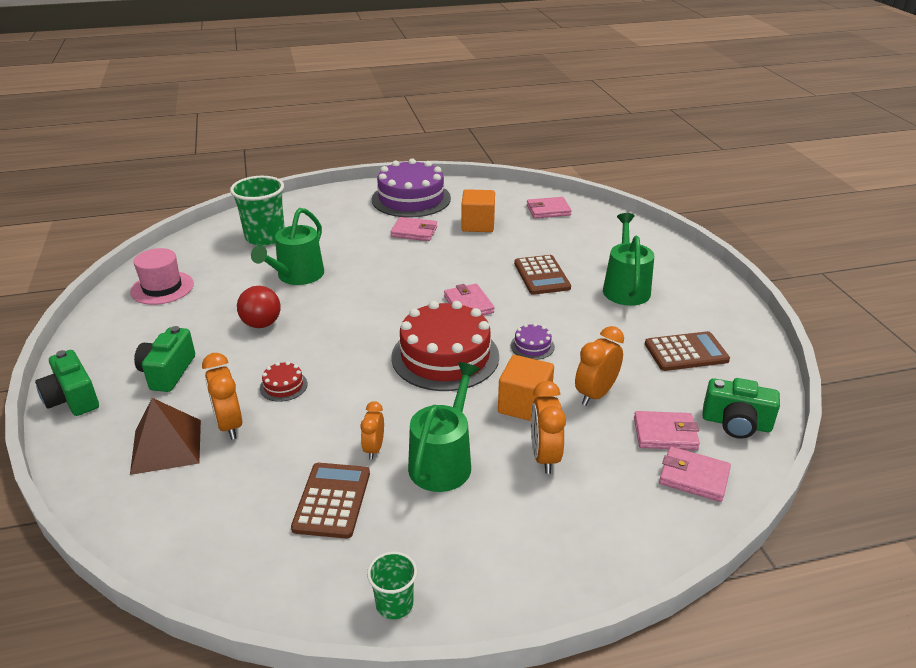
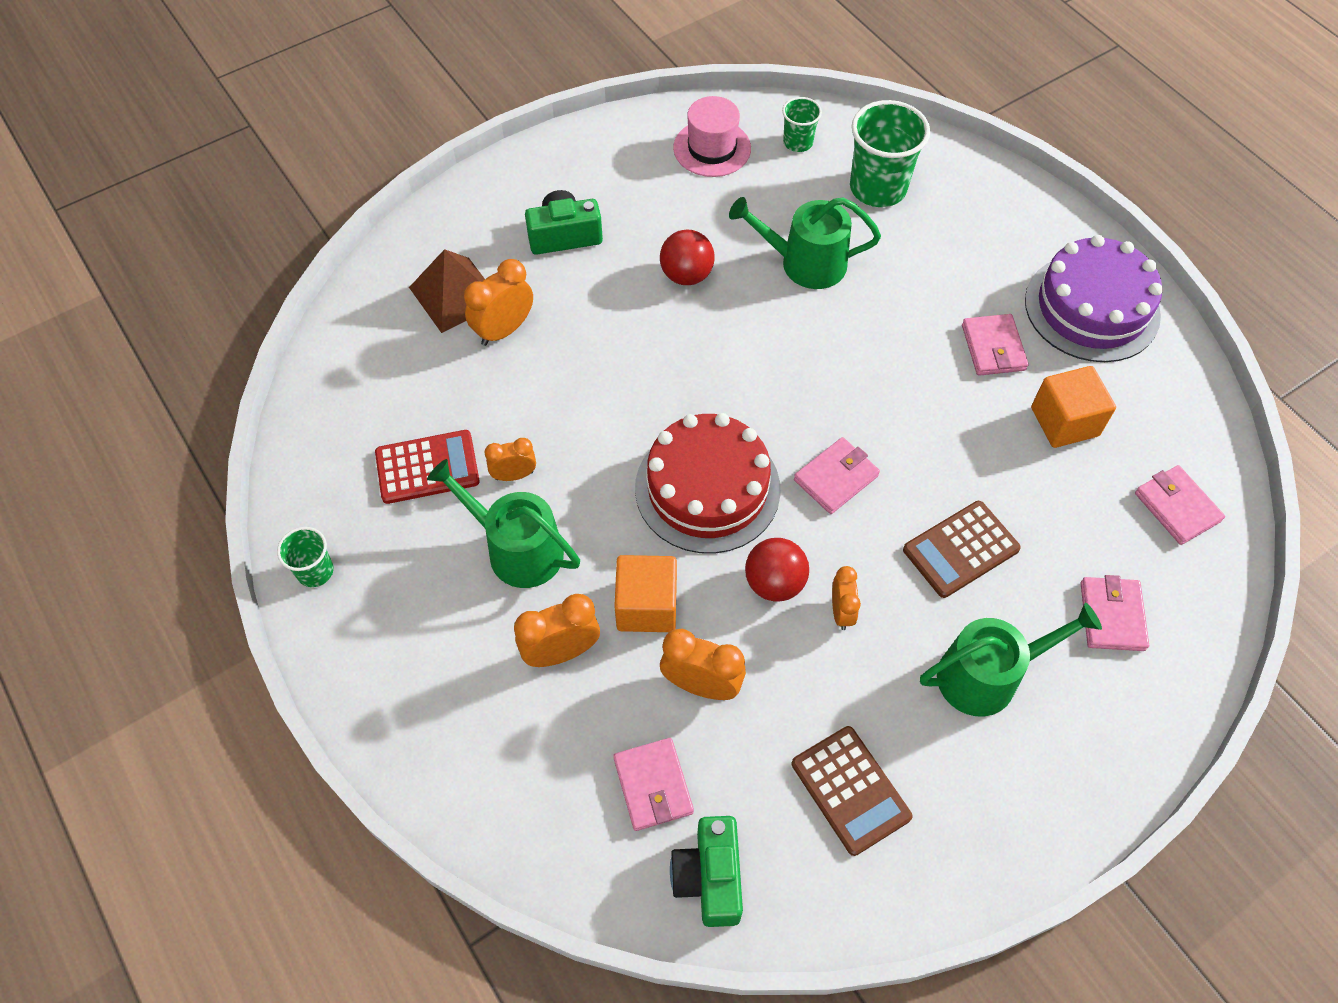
camera: 70 degrees right, 25 degrees up
green camera [35,350,99,416] -> none
red cake [260,361,307,402] -> none
brown calculator [291,463,370,539] -> red calculator [375,430,480,504]
green watering can [408,362,480,492] -> green watering can turned 150 degrees counterclockwise [427,459,580,588]
purple cake [511,323,555,360] -> red ball [745,538,809,602]
pink wallet [659,447,731,502] -> pink wallet moved to [1080,575,1149,651]
none -> green cup [782,97,822,152]
none -> orange clock [832,566,861,630]

